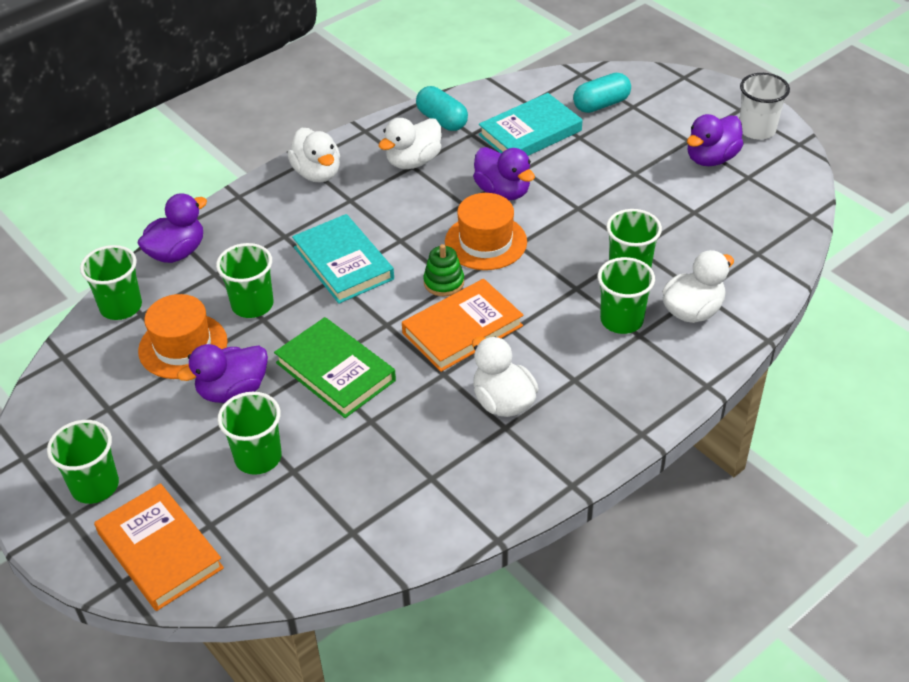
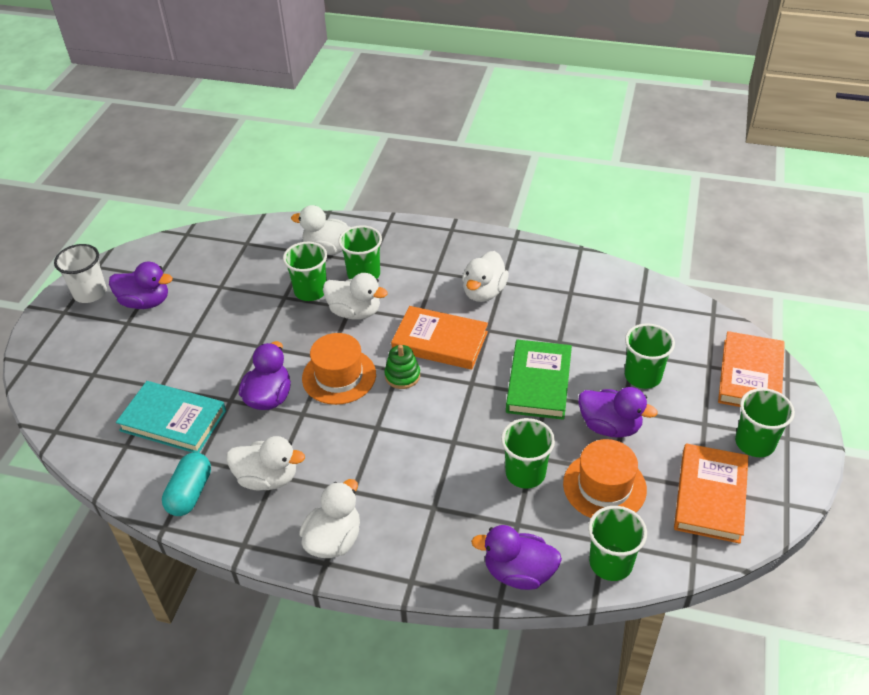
camera: 125 degrees left, 0 degrees up
turquoise book [292,214,394,304] -> none
turquoise capsule [573,73,631,113] -> none
none -> white duck [323,273,388,320]
none -> orange book [674,443,749,544]

